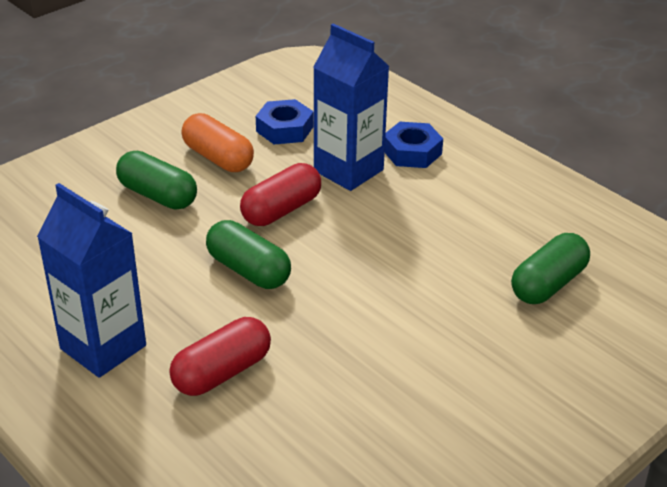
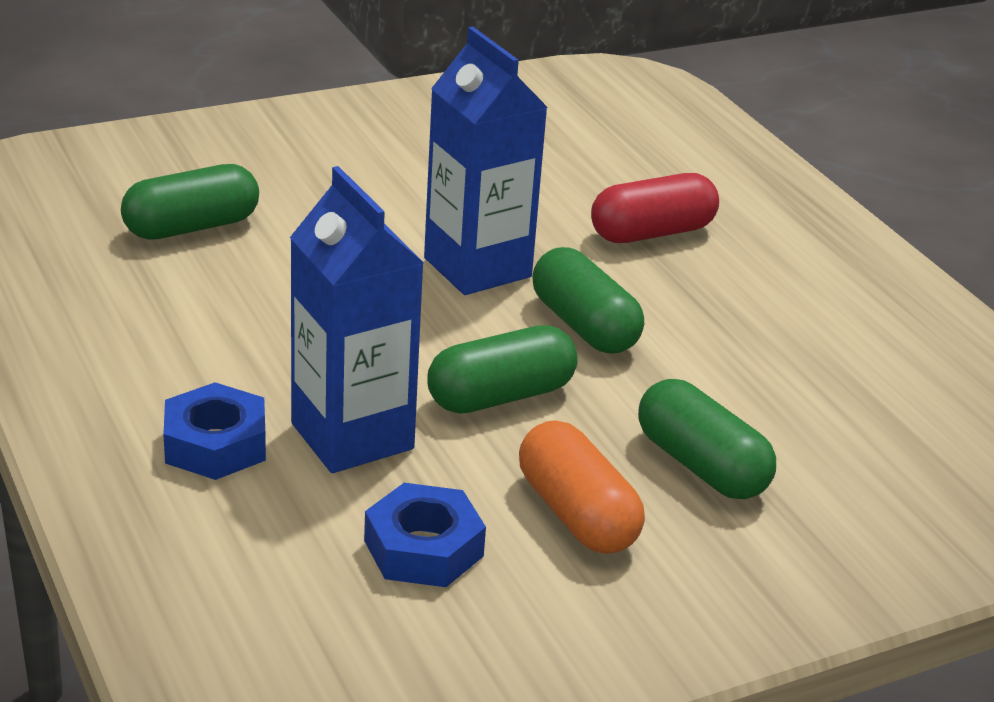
camera: 165 degrees left, 5 degrees down
blue carton [37,183,146,378] -> blue carton moved to [424,26,548,295]
red capsule [240,163,321,226] -> green capsule [427,325,577,414]

